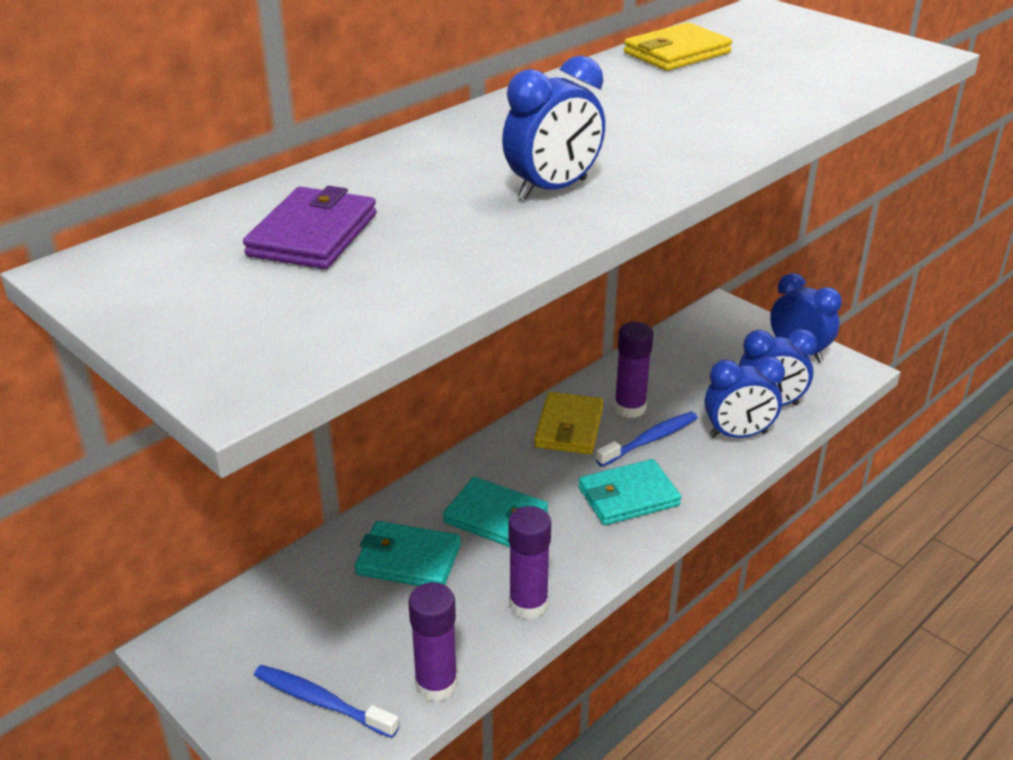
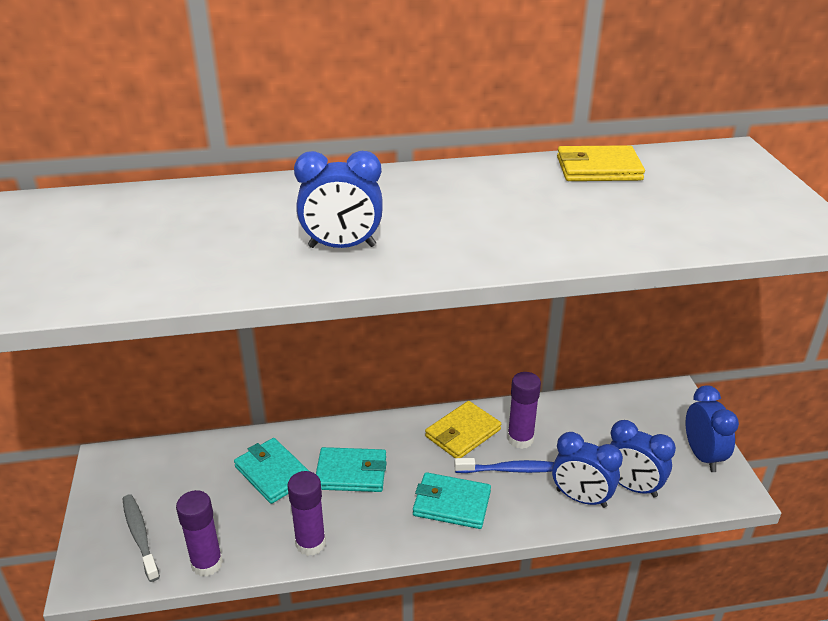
camera: 35 degrees right, 0 degrees up
purple wallet [243,186,376,269] -> none
blue toothbrush [254,665,399,738] -> grey toothbrush [122,494,160,582]
turquoise wallet [443,477,548,547] -> turquoise wallet turned 60 degrees counterclockwise [316,447,387,492]

